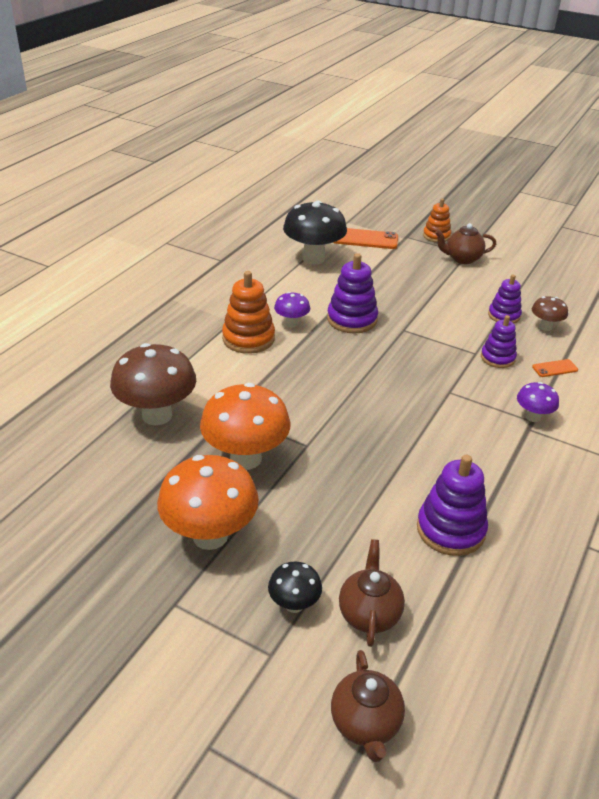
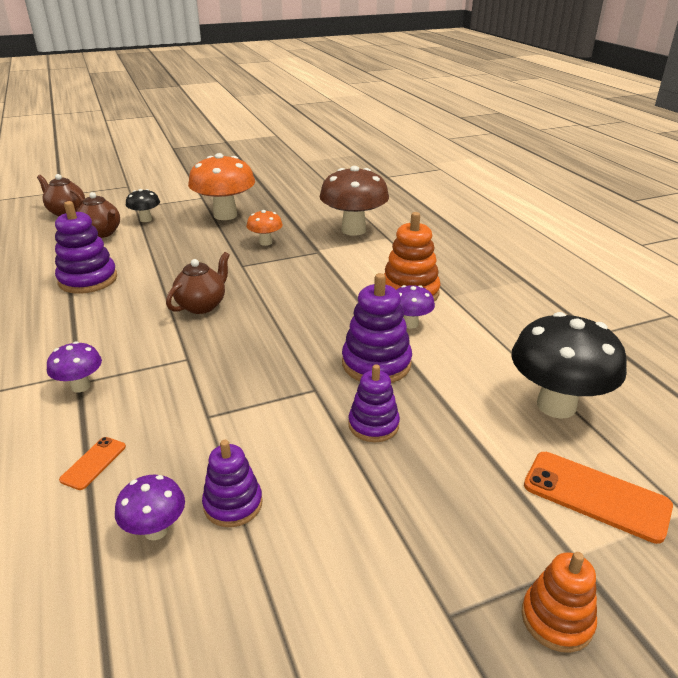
camera: 130 degrees right, 5 degrees down
orange mushroom [200,383,290,470] -> orange mushroom [247,210,283,246], size x0.51
orange phone [333,228,398,249] -> orange phone turned 75 degrees clockwise [524,452,673,544]
brown teapot [435,223,496,264] -> brown teapot moved to [166,252,230,314]
purple stacking toy [481,315,517,368] -> purple stacking toy moved to [348,364,400,442]
brown mushroom [532,296,568,331] -> purple mushroom [115,475,185,540]

